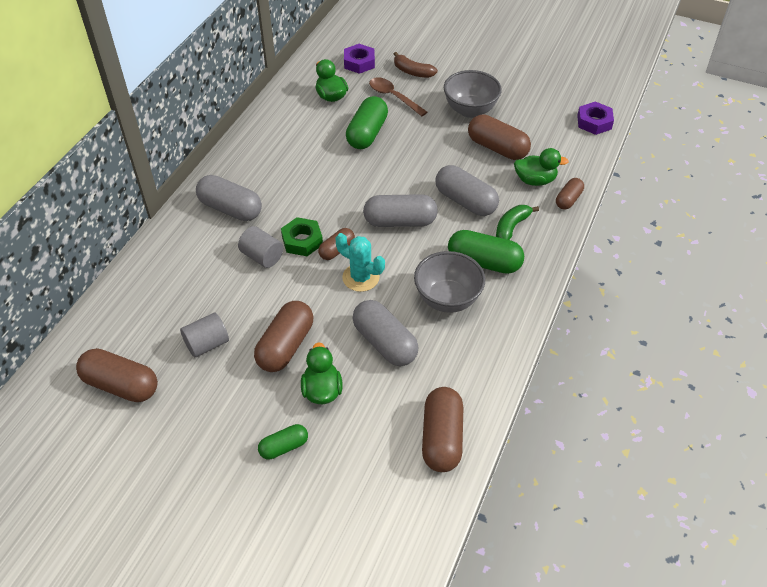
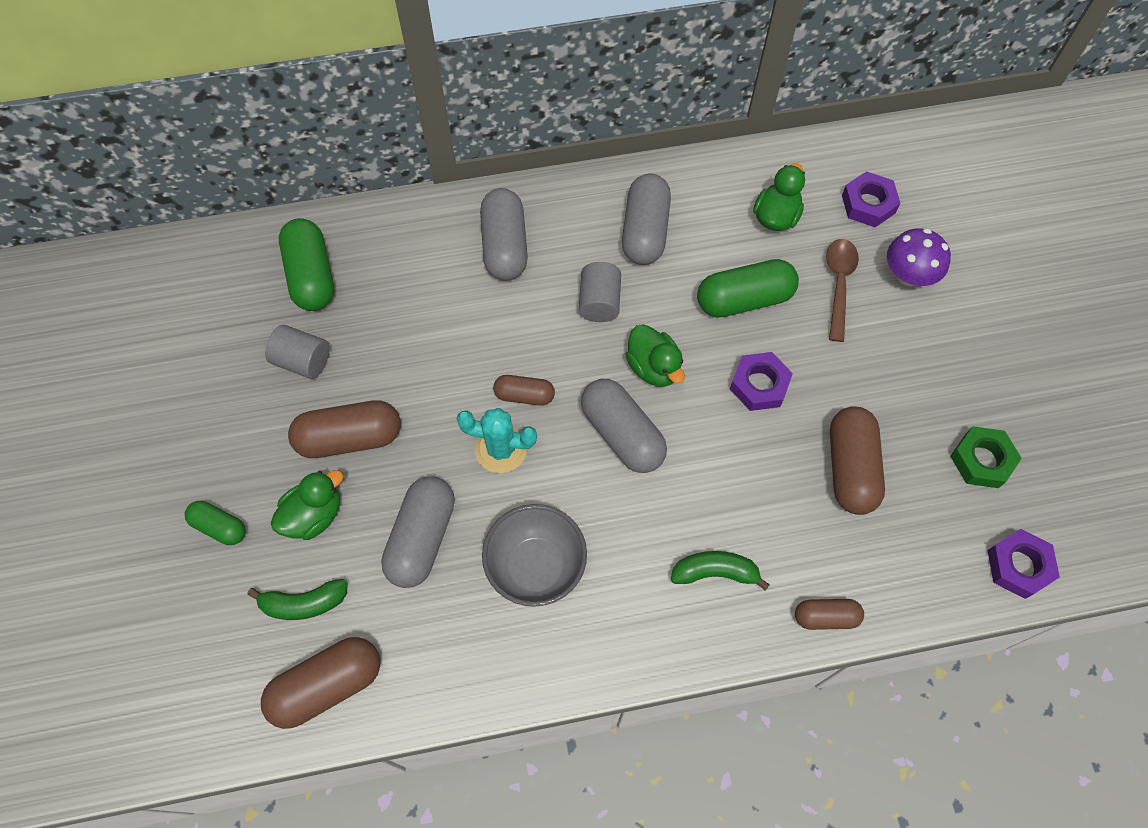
camera: 55 degrees right, 15 degrees up
brown capsule [76,348,158,402] -> none
grey cylinder [238,226,283,268] -> grey cylinder moved to [579,262,621,322]
green nut [281,217,323,256] -> green nut moved to [950,426,1022,488]
turquoise cactus [336,233,385,292] -> turquoise cactus turned 75 degrees counterclockwise [457,408,537,473]
brown banana [394,52,438,78] -> purple mushroom [887,228,951,286]
grey capsule [435,165,499,216] -> grey capsule moved to [622,174,671,265]
grey bowl [444,70,502,118] -> none
green capsule [448,230,524,274] -> green capsule moved to [279,218,334,311]
green duck [514,148,569,186] -> green duck moved to [625,324,685,387]
none -> green banana [247,579,348,620]
none -> purple nut [730,352,793,411]

